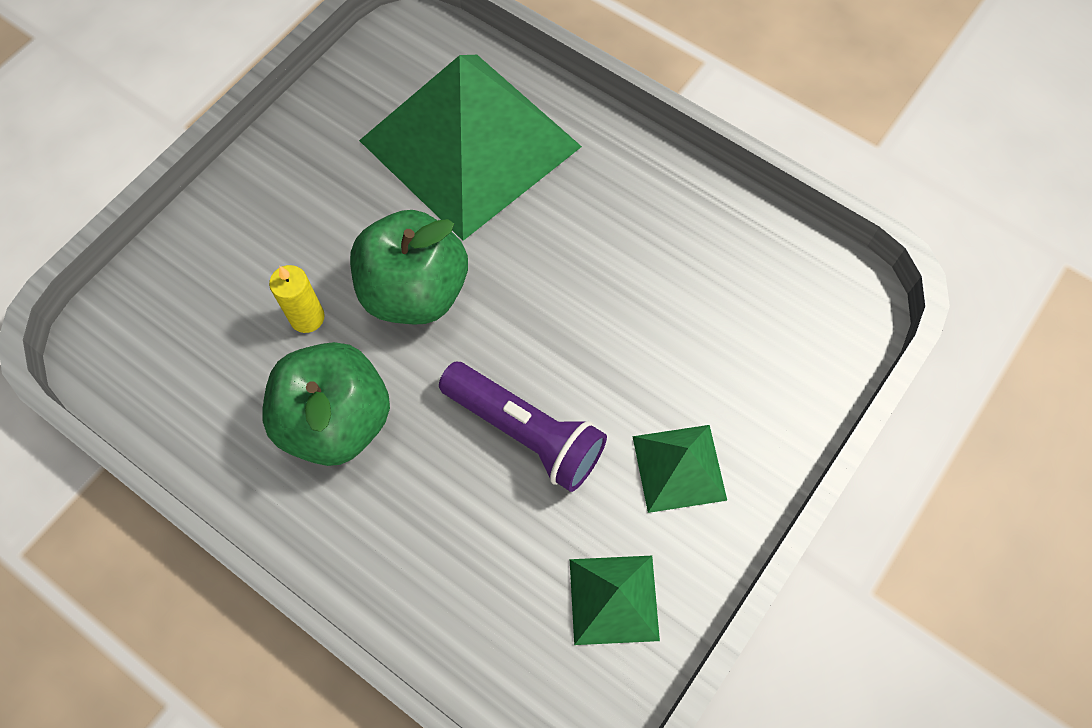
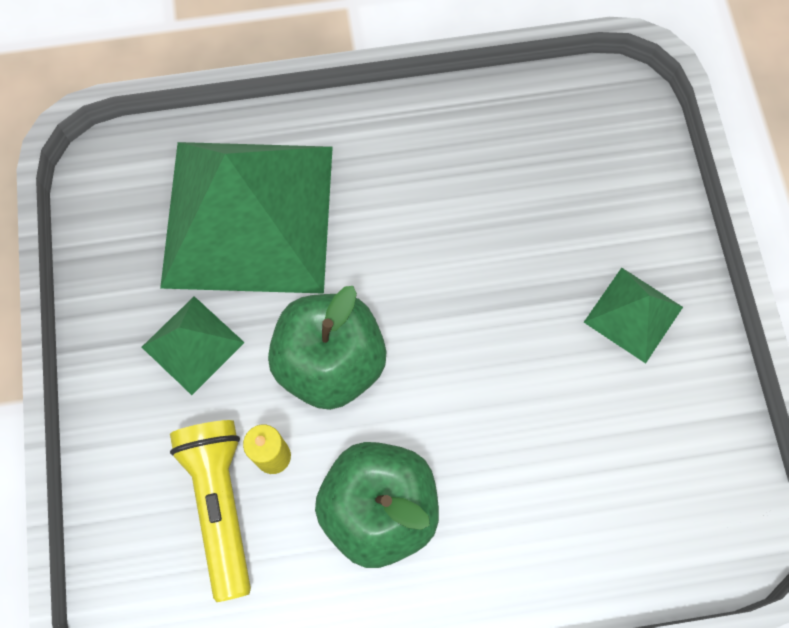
camera: 45 degrees left, 5 degrees up
purple flashlight [439,362,607,492] -> none
green pyramid [570,556,660,645] -> green pyramid moved to [142,296,245,395]
none -> yellow flashlight [170,420,251,602]

